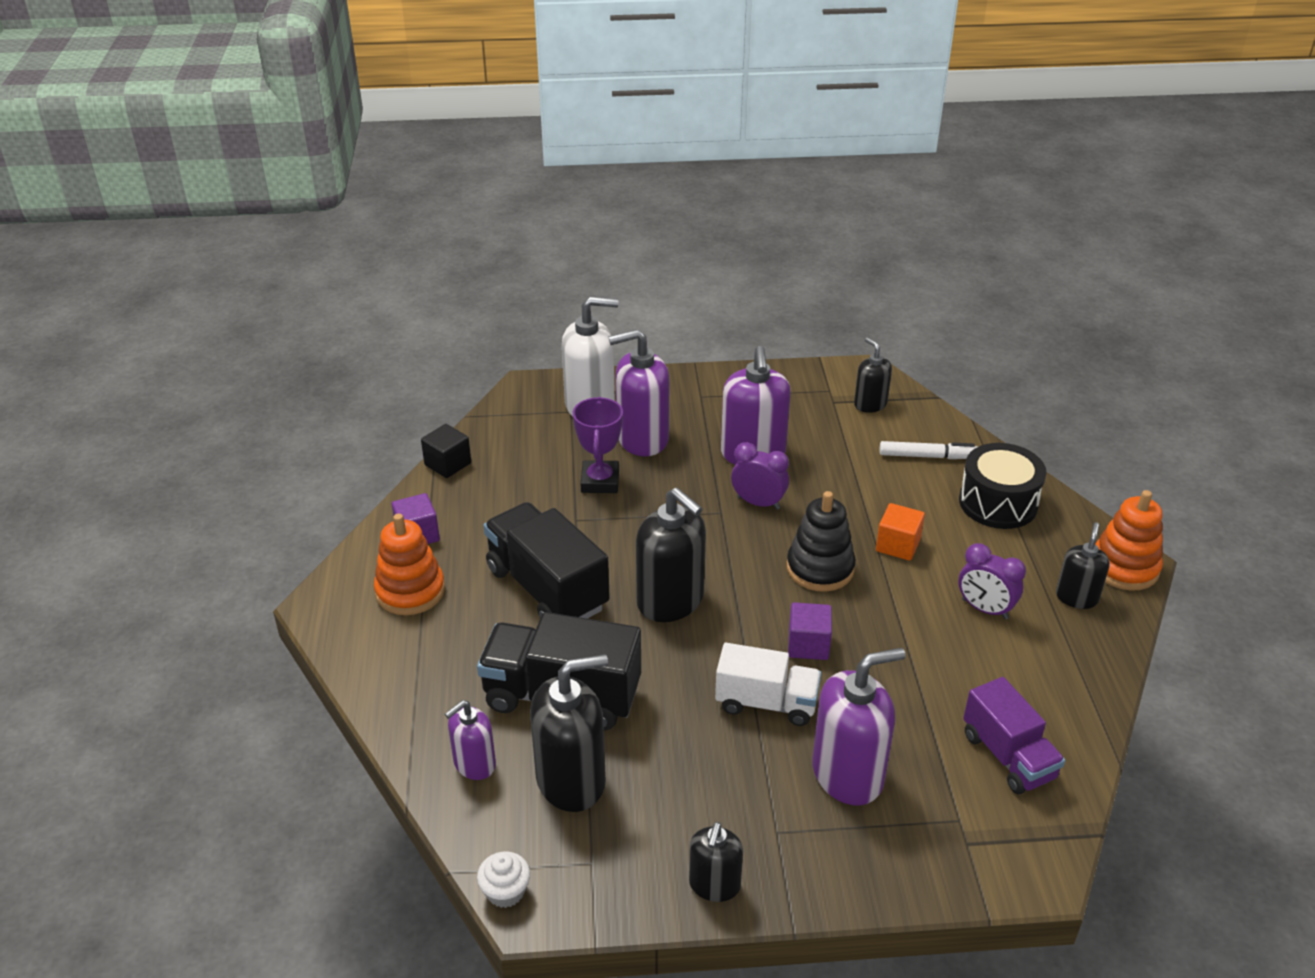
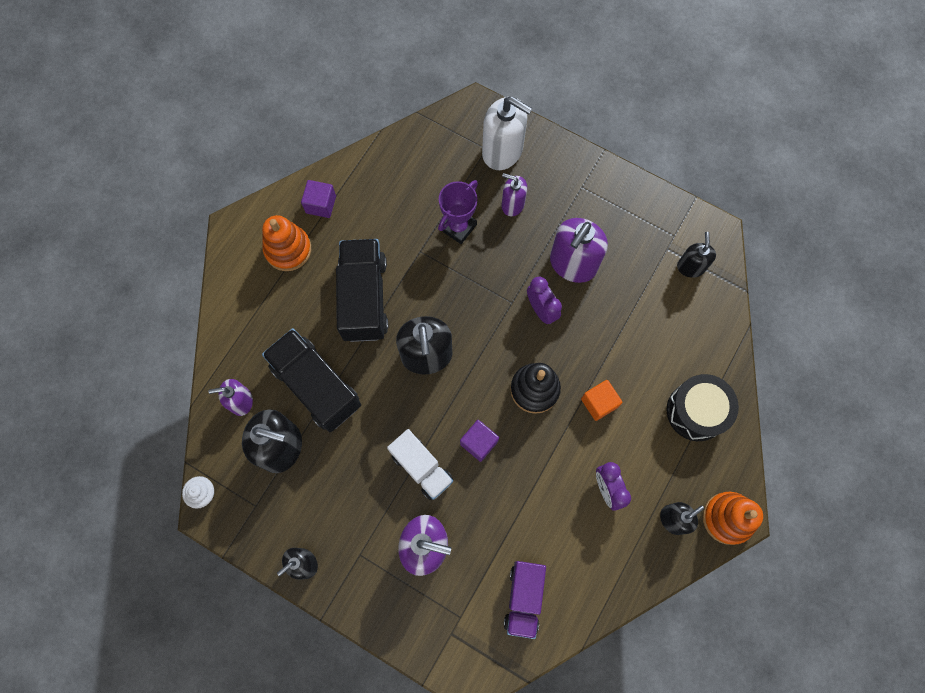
camera: 35 degrees right, 35 degrees up
black cube [421,424,471,478] -> none
purple soap dispenser [608,329,669,456] -> purple soap dispenser [501,173,527,216], size x0.58
white marker [880,441,978,459] -> none

